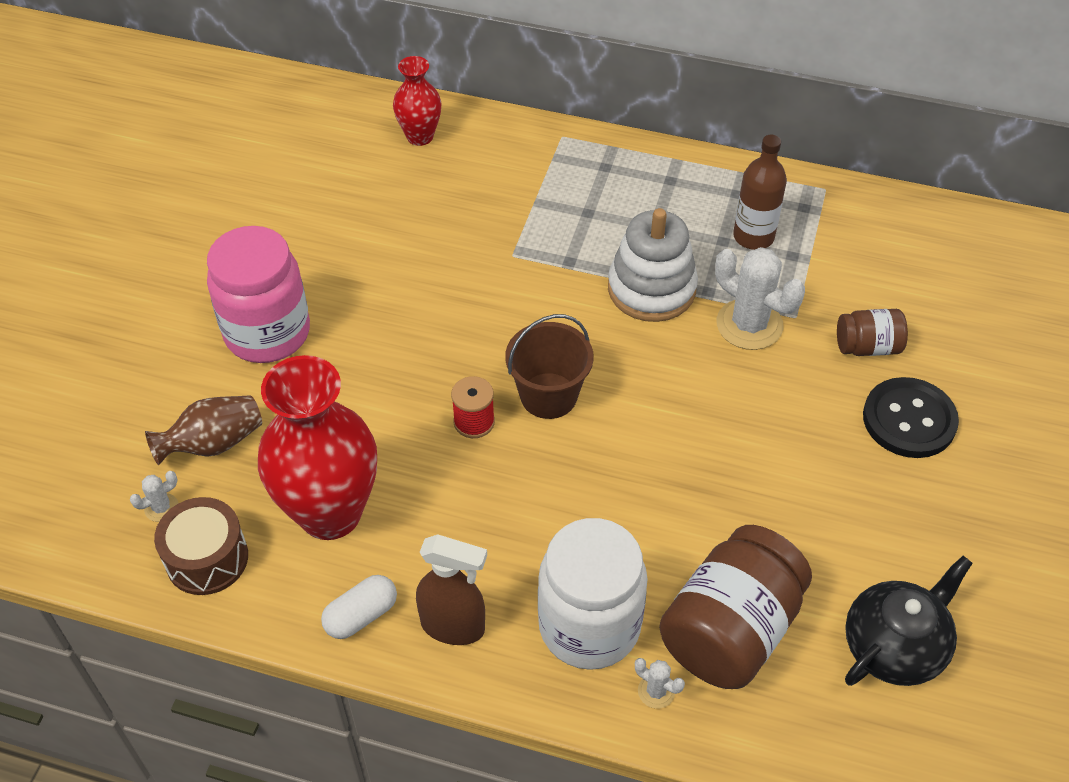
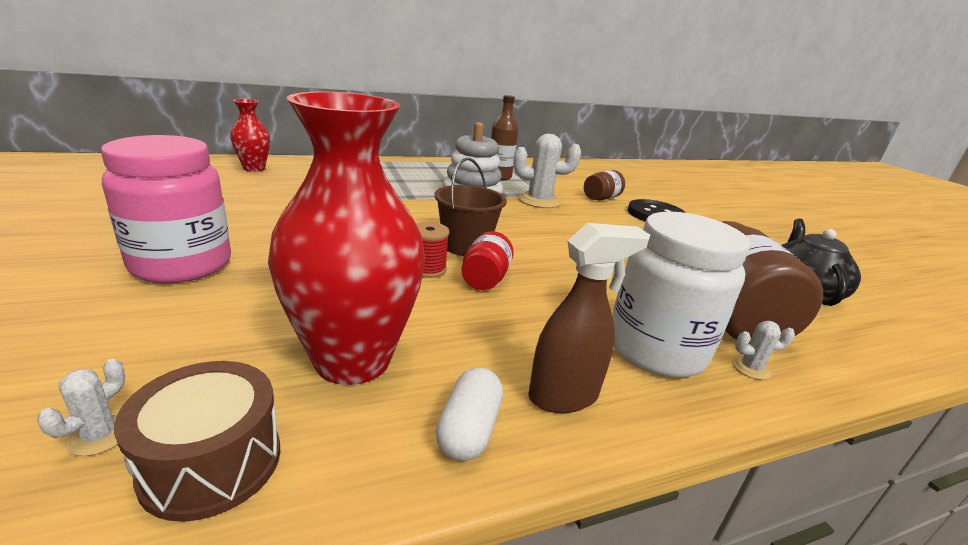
camera: 40 degrees left, 25 degrees down
brown vase [145,395,262,465] -> none
none -> red jar [461,231,514,290]

